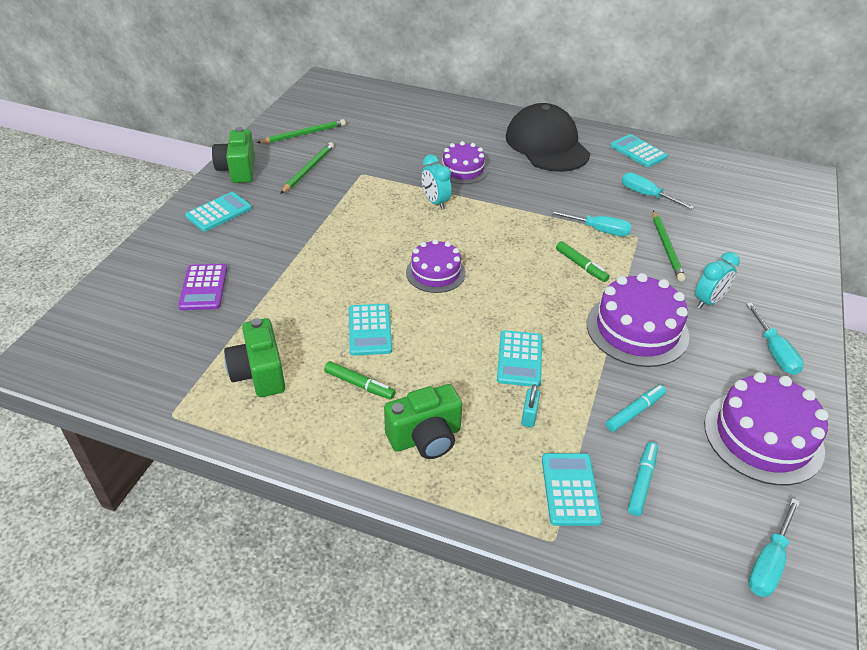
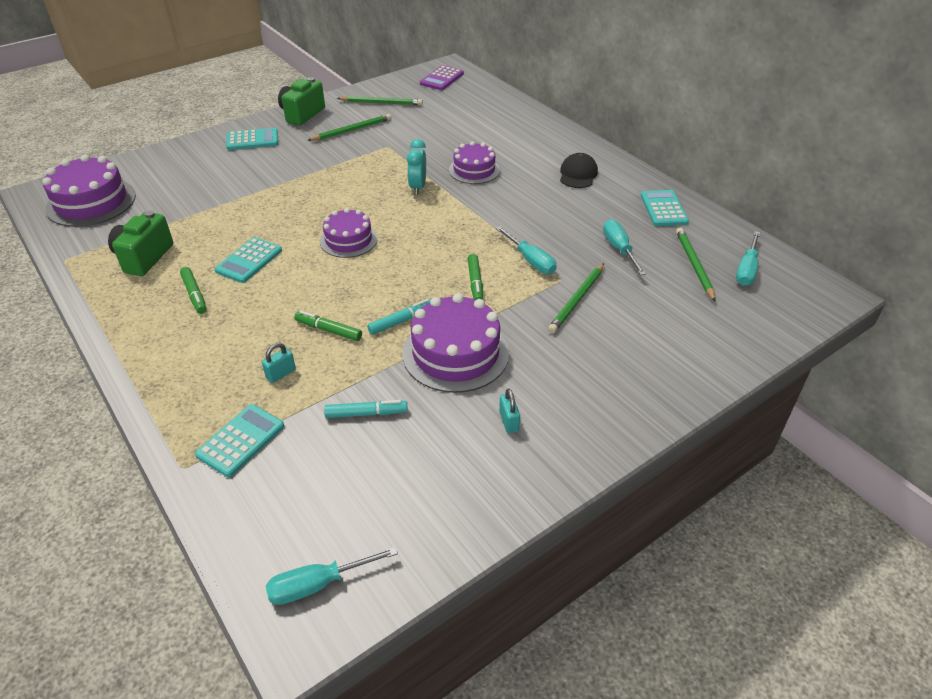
camera: 35 degrees right, 0 degrees up
purple calculator [178,264,227,310] -> purple calculator moved to [420,65,464,90]
green camera [384,384,462,459] -> none
turquoise calculator [497,330,542,387] -> green marker [294,311,362,341]
black cap [506,103,590,172] -> black cap [560,153,598,188], size x0.49
turquoise marker [628,442,658,516] -> turquoise marker moved to [367,299,431,335]
turquoise clock [695,252,740,309] -> none
purple cake [704,372,829,485] -> purple cake moved to [42,155,136,227]
turquoise screwdriver [746,303,804,375] -> turquoise screwdriver moved to [736,231,760,286]
none -> turquoise padlock [499,389,520,433]
none -> green pencil [676,228,716,302]

